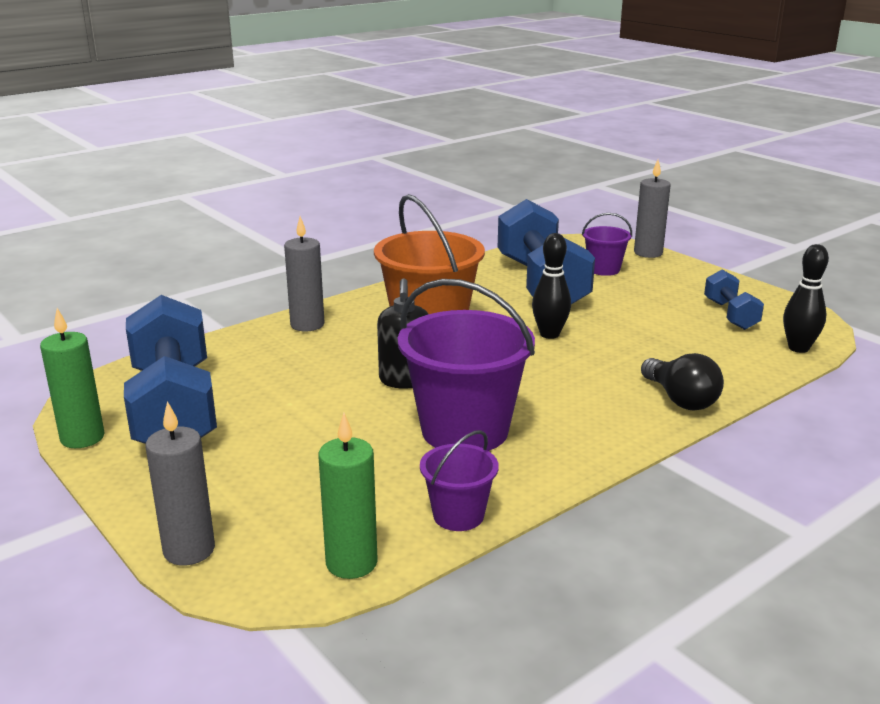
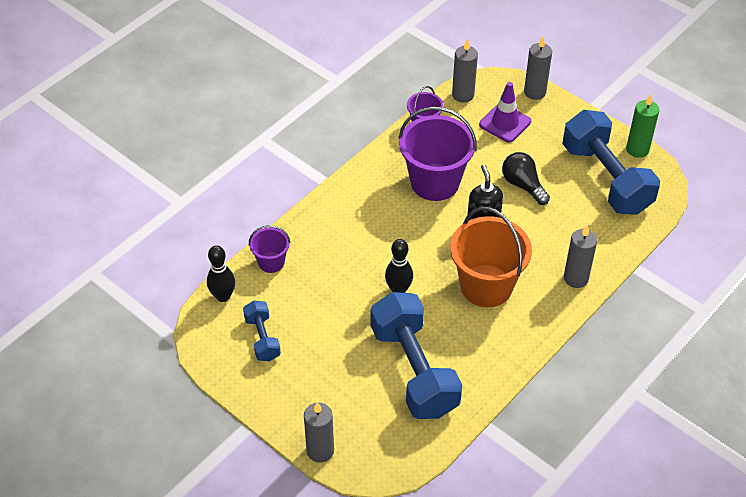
camera: 170 degrees right, 25 degrees up
green candle [318,413,378,579] -> grey candle [452,39,478,103]
purple bucket [582,213,632,276] -> purple bucket moved to [249,225,290,273]
black light bulb [641,353,724,411] -> black light bulb moved to [502,152,550,205]
none -> purple traffic cone [479,82,531,143]

